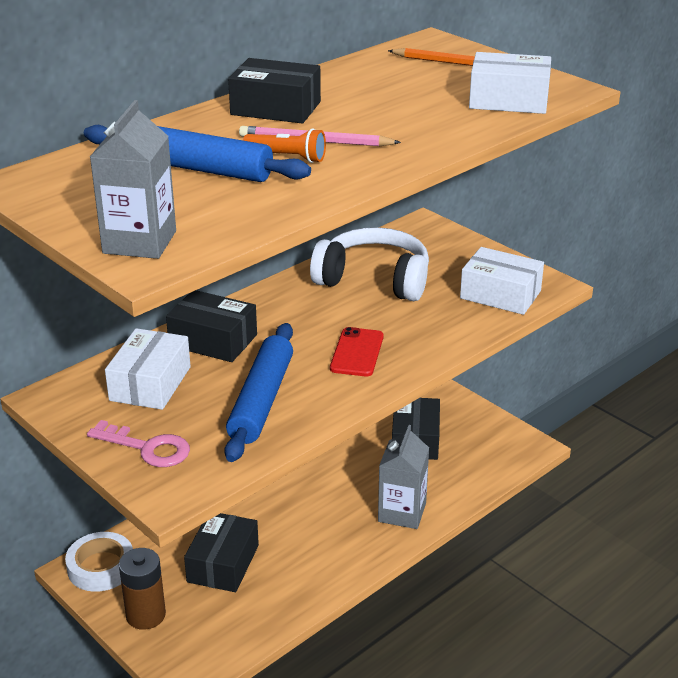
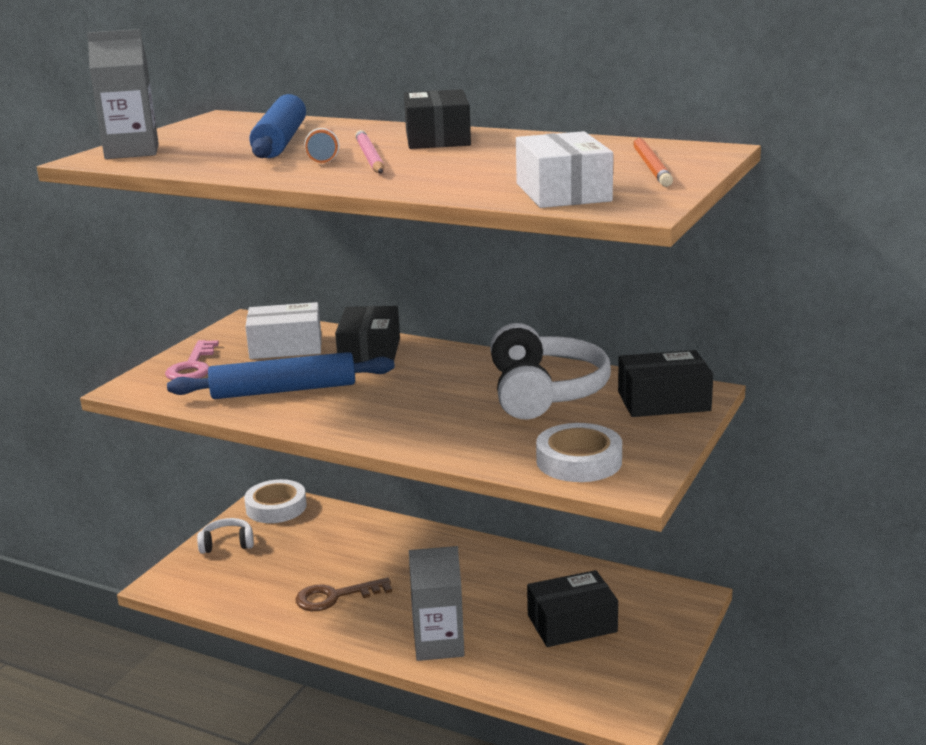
camera: 70 degrees right, 10 degrees down
brown battery [119,548,166,630] -> white headphones [197,518,254,554]
black box [184,513,259,592] -> black box moved to [618,350,713,417]
red phone [330,327,384,376] -> none
white box [460,247,544,315] -> white tape [536,423,622,482]
none -> brown key [295,578,392,611]

